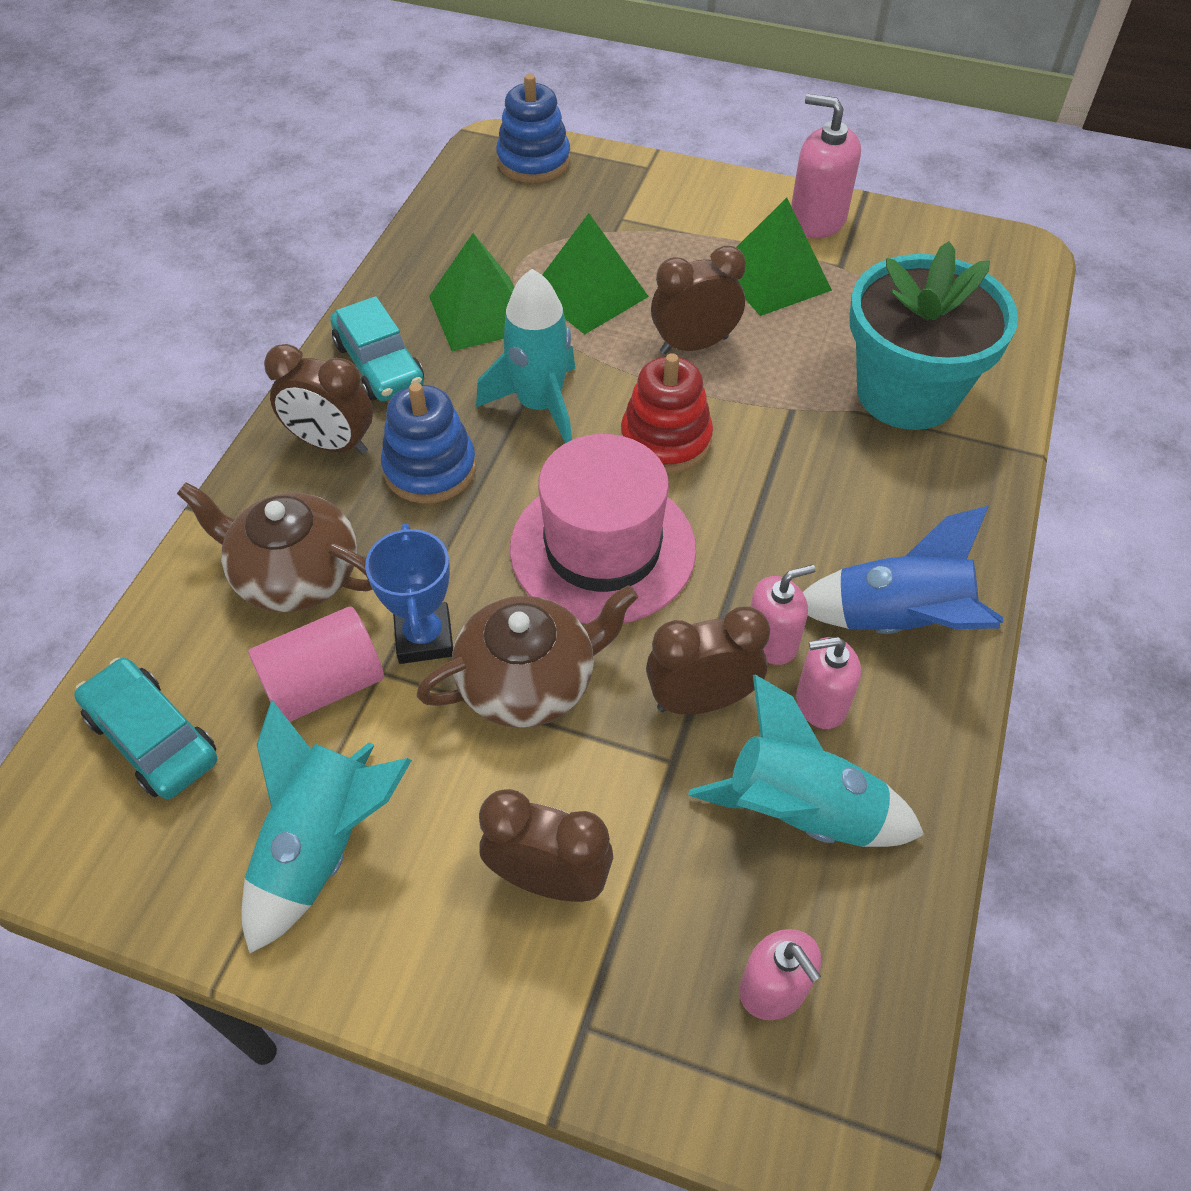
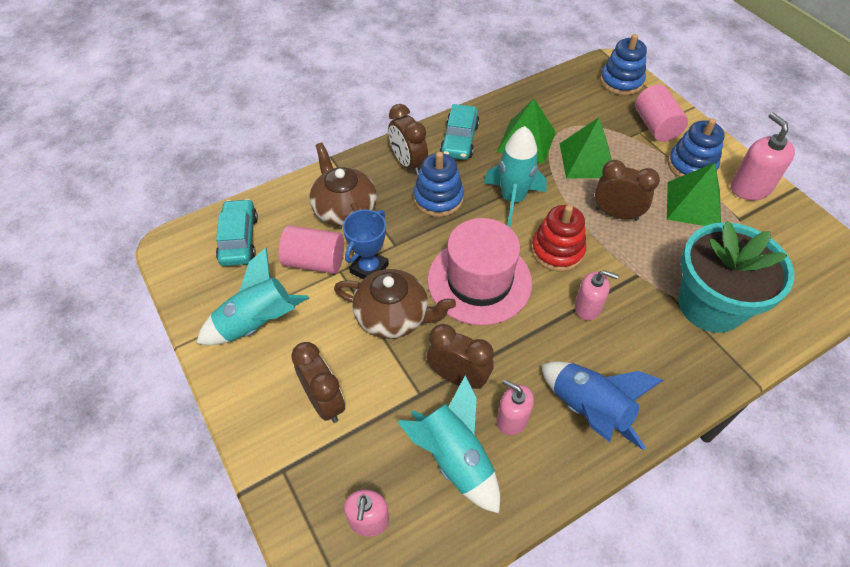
camera: 40 degrees right, 0 degrees up
pink soap dispenser [750,565,816,665] -> pink soap dispenser moved to [575,270,618,321]
none -> pink cylinder [635,84,688,142]
none -> blue stacking toy [668,118,725,177]

